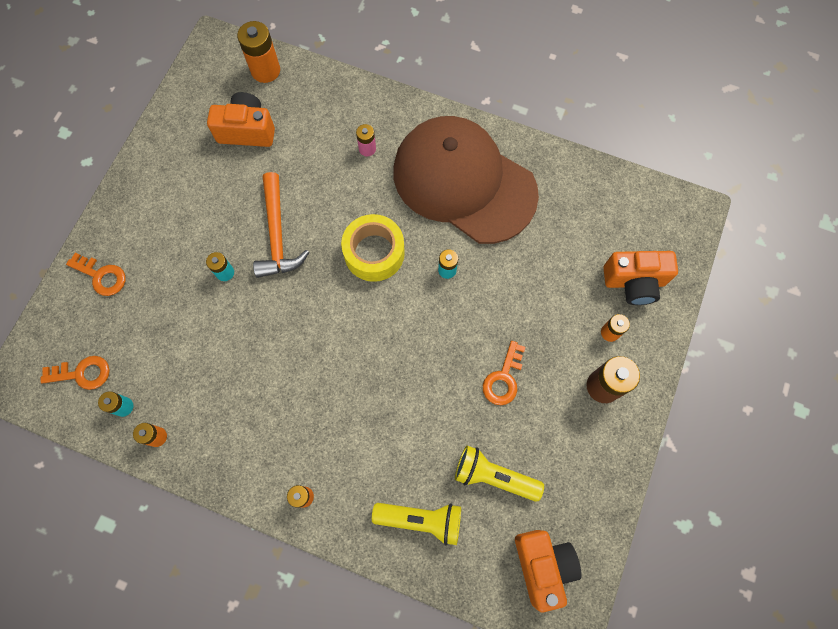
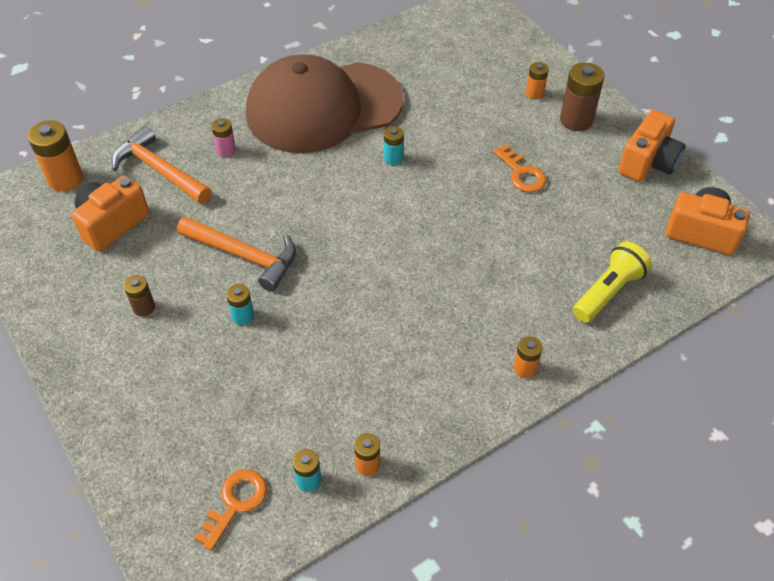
camera: 55 degrees left, 20 degrees down
orange key [66,252,126,296] -> none
yellow tape [341,214,405,282] -> none
yellow flashlight [455,446,544,502] -> none
orange camera [603,251,678,305] -> orange camera moved to [618,110,686,182]
none -> orange hammer [112,126,212,204]
none -> brown battery [124,275,155,317]

